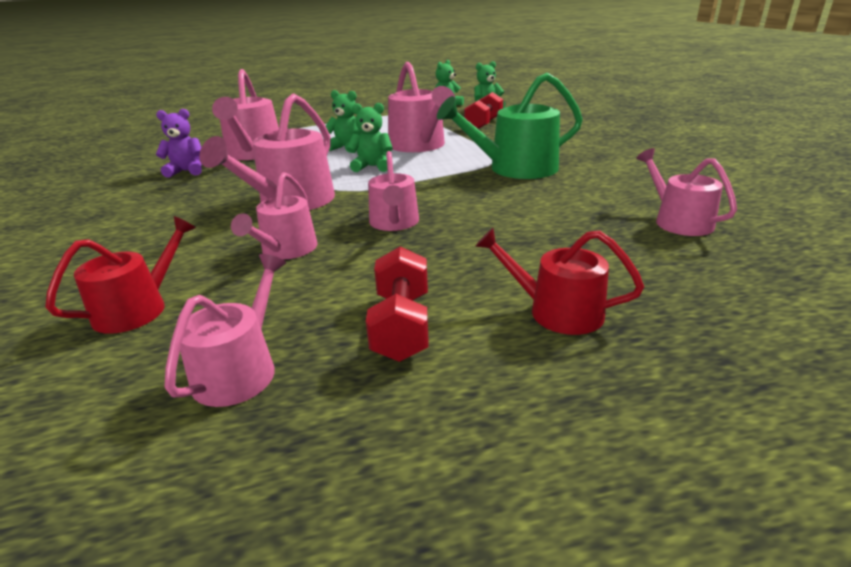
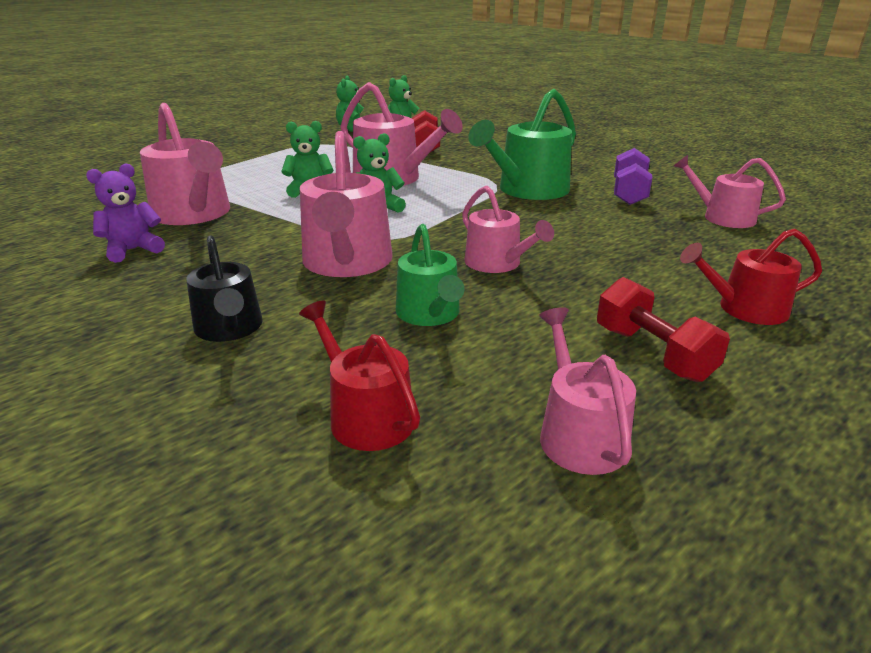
camera: 30 degrees left, 0 degrees up
red watering can [45,216,196,334] -> red watering can turned 45 degrees counterclockwise [299,300,420,451]
pink watering can [231,172,318,260] -> green watering can [396,224,464,326]
none -> black watering can [186,236,263,342]
none -> purple dumbbell [614,148,652,205]

